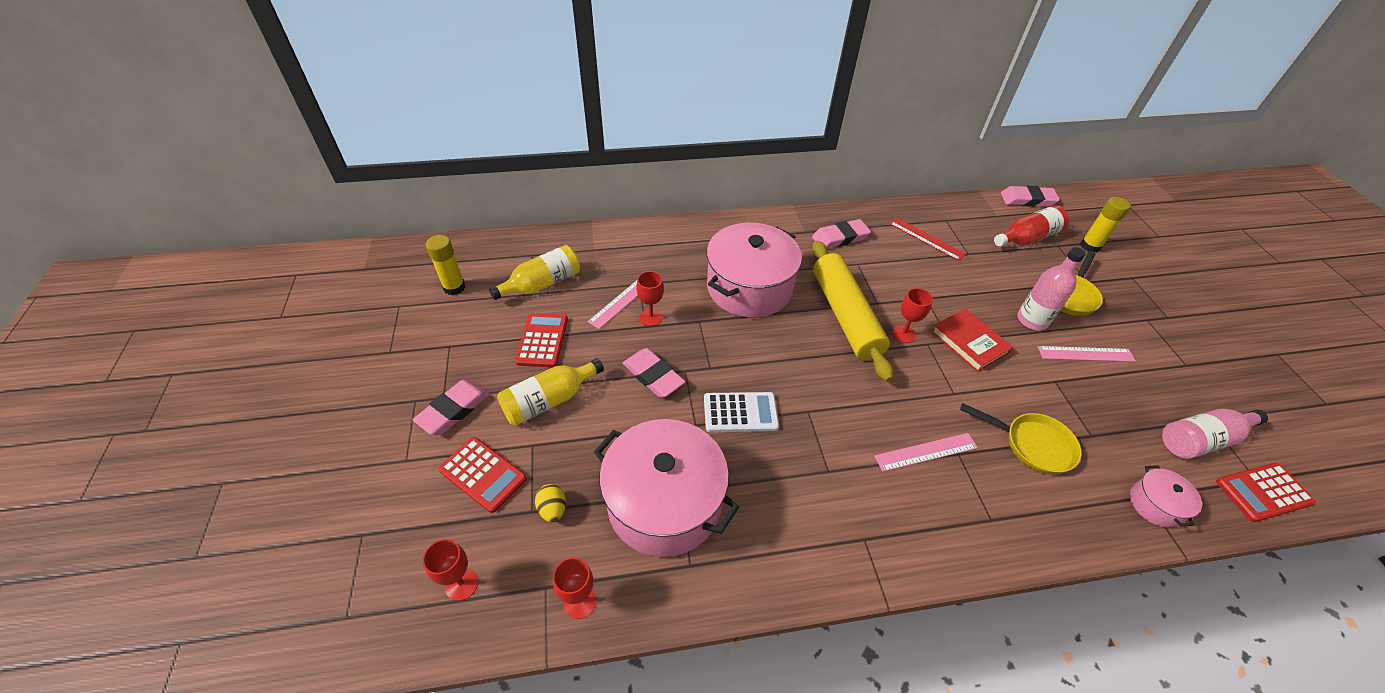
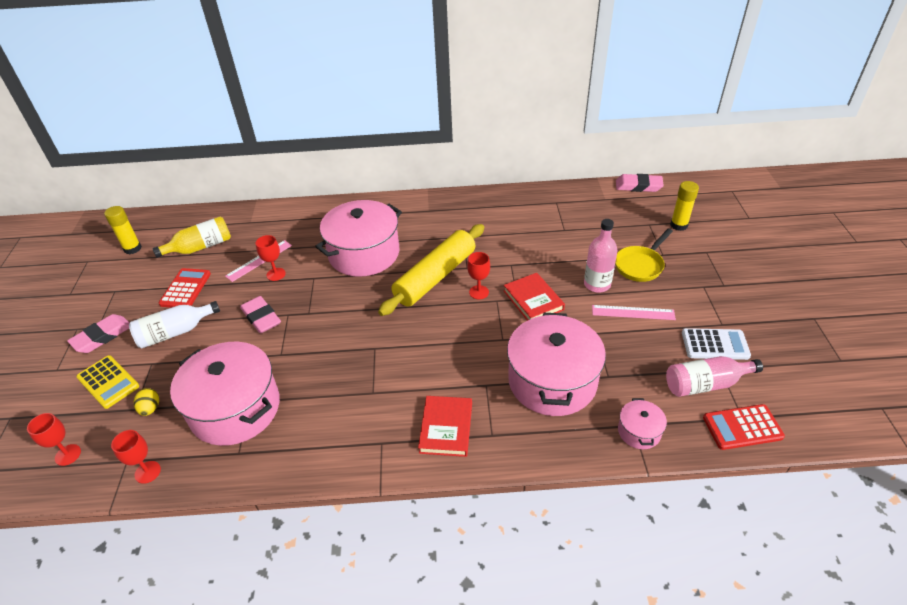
camera: 10 degrees right, 5 degrees down
red calculator [438,437,527,513] -> yellow calculator [76,355,139,409]
yellow bottle [497,358,604,426] -> white bottle [129,301,220,348]
white calculator [704,392,779,432] -> white calculator moved to [682,328,751,360]
pink eraser [812,219,871,249] -> none
yellow rolling pin [812,241,894,382] -> yellow rolling pin turned 45 degrees clockwise [378,224,484,316]
pink ruler [874,433,978,472] -> none
red ruler [889,217,966,261] -> none
yellow pan [960,403,1082,475] -> pink pot [507,313,606,416]
red bottle [994,205,1069,246] -> none
none -> red book [418,396,472,457]

